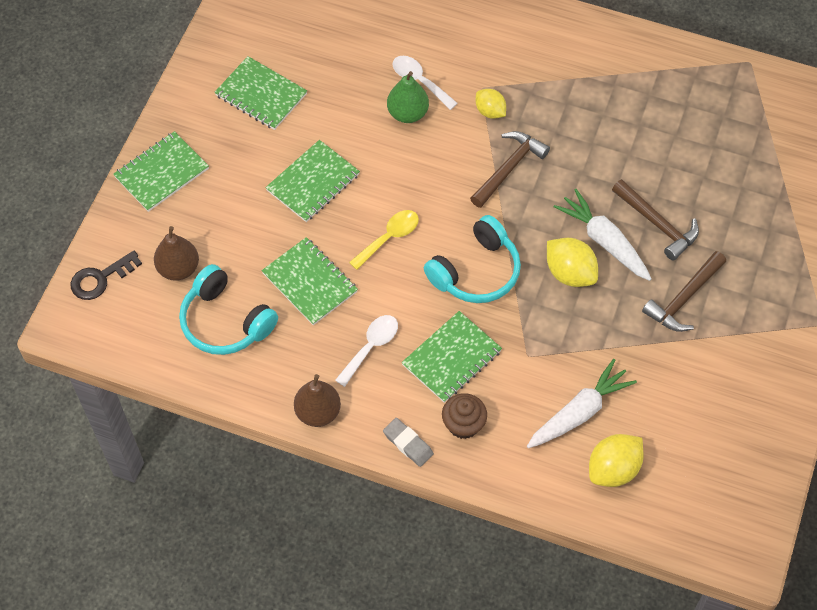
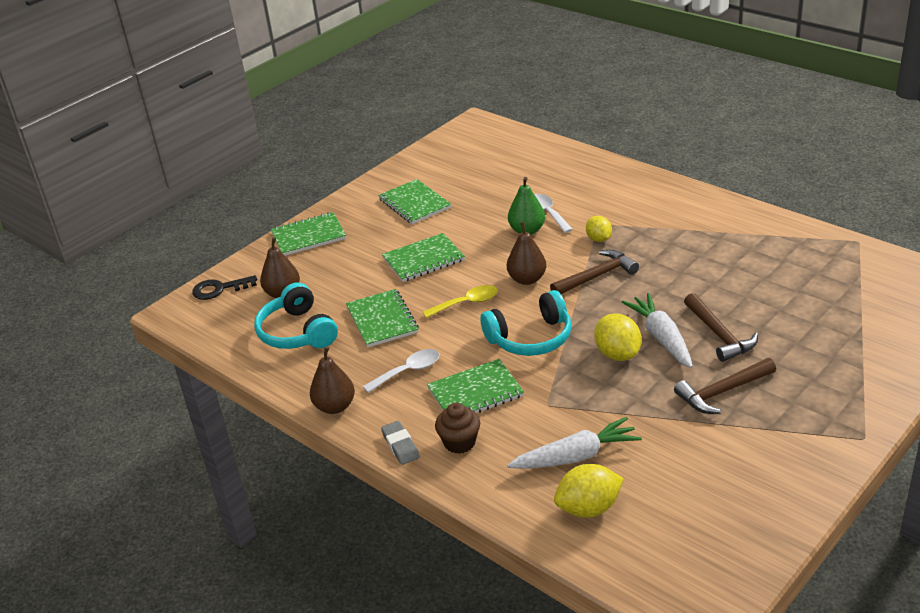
camera: 25 degrees right, 25 degrees down
none -> brown pear [507,222,546,285]

